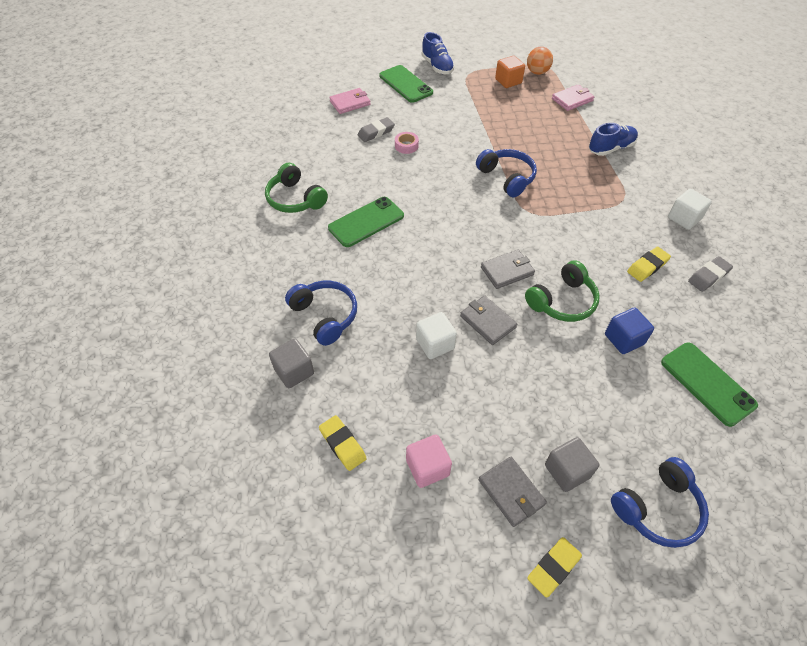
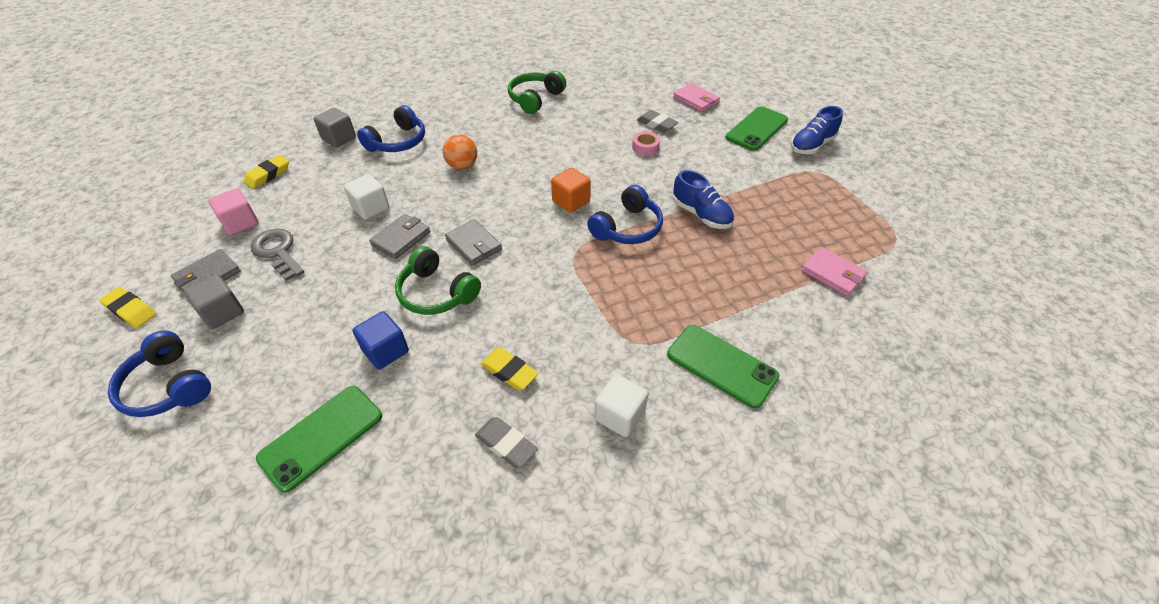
camera: 75 degrees right, 5 degrees down
green phone [328,197,404,247] -> green phone moved to [667,325,779,409]
orange cube [495,56,525,88] -> orange cube moved to [551,167,591,213]
orange ball [527,46,553,75] -> orange ball moved to [443,134,477,170]
blue shoe [589,123,638,156] -> blue shoe moved to [673,170,734,229]
none -> grey key [251,229,304,281]

